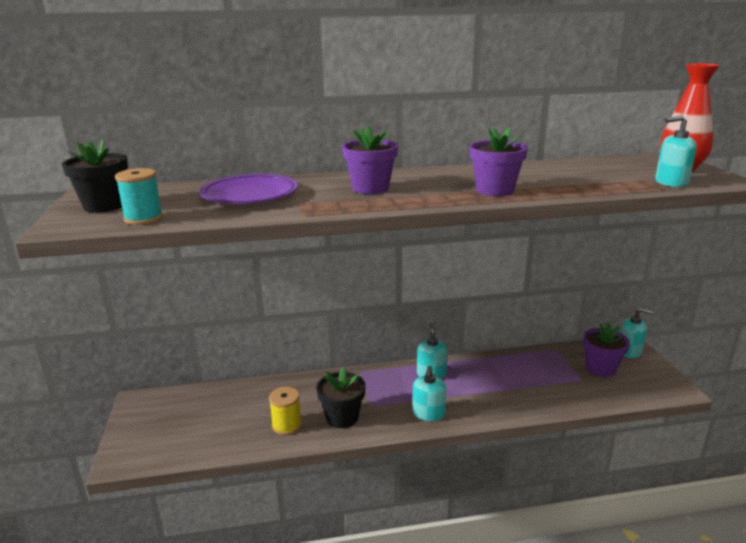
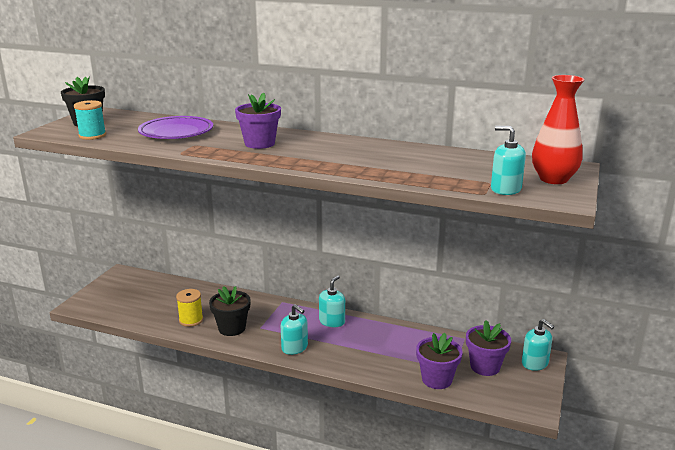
camera: 30 degrees right, 0 degrees up
turquoise soap dispenser [412,366,446,421] -> turquoise soap dispenser turned 90 degrees counterclockwise [281,304,308,355]
purple flower pot [470,126,528,196] -> purple flower pot moved to [416,333,463,389]

